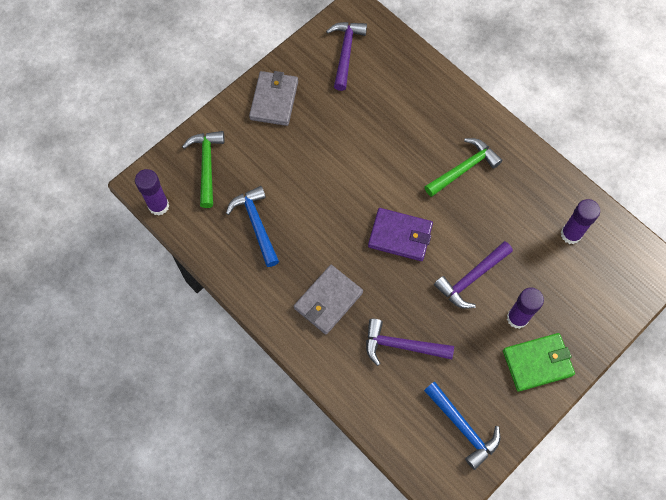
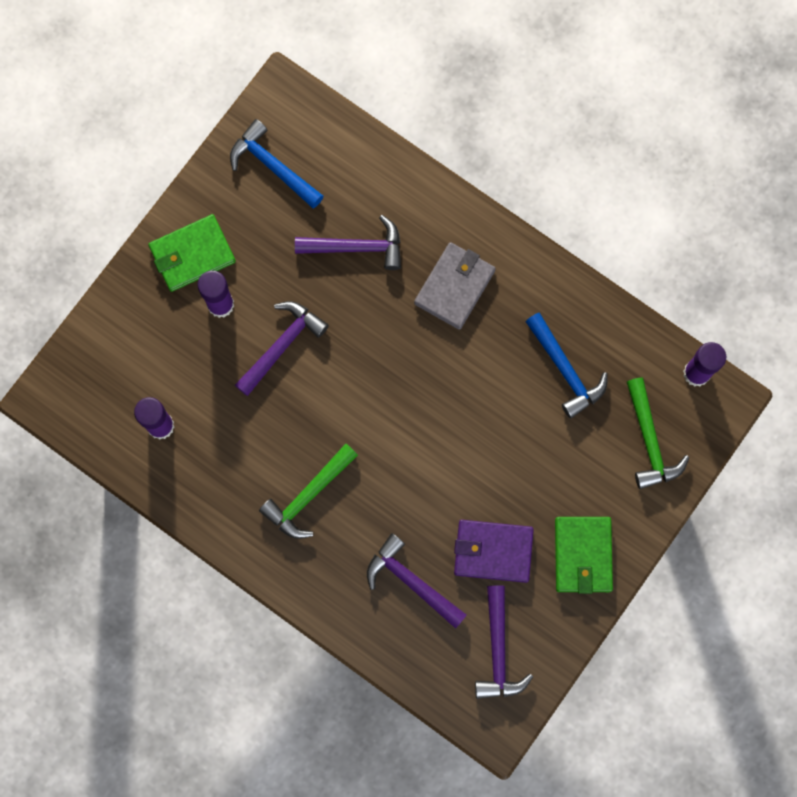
camera: 170 degrees right, 10 degrees up
grey wallet [249,71,298,126] -> green wallet [555,517,613,594]
purple wallet [368,208,433,261] -> purple wallet moved to [454,520,534,583]
none -> purple hammer [367,533,467,629]

